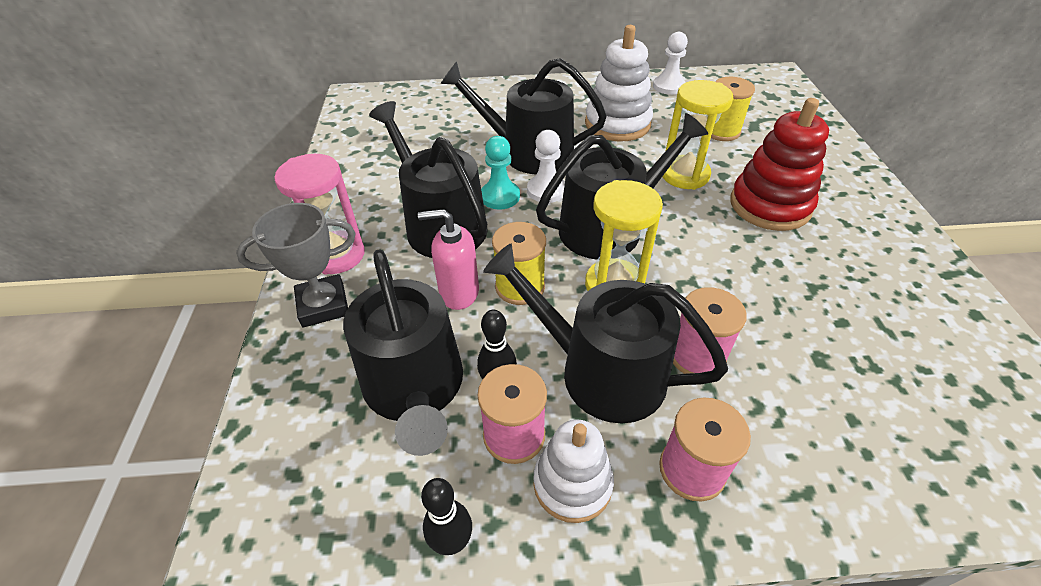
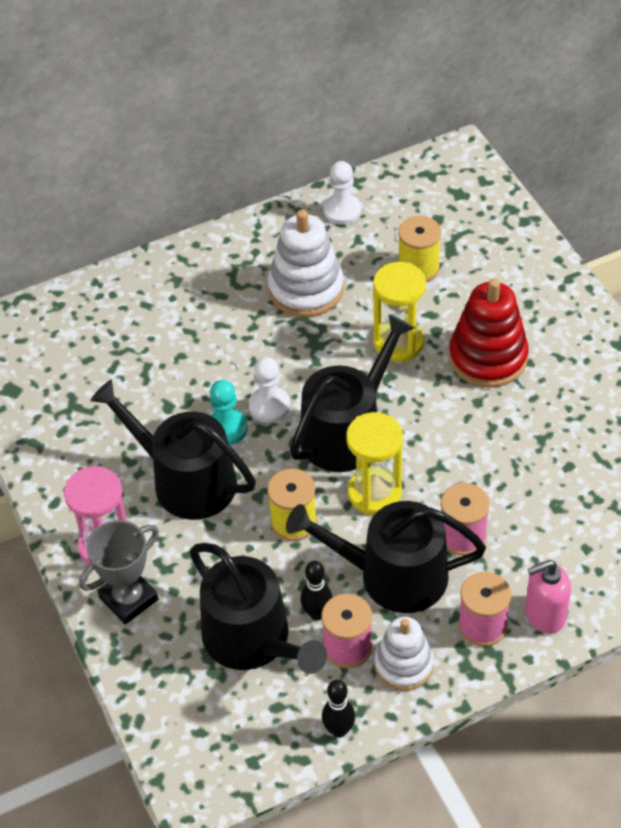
camera: 20 degrees left, 5 degrees up
pink soap dispenser [418,209,479,310] -> pink soap dispenser moved to [525,560,571,634]
black watering can [440,58,607,174] -> none

